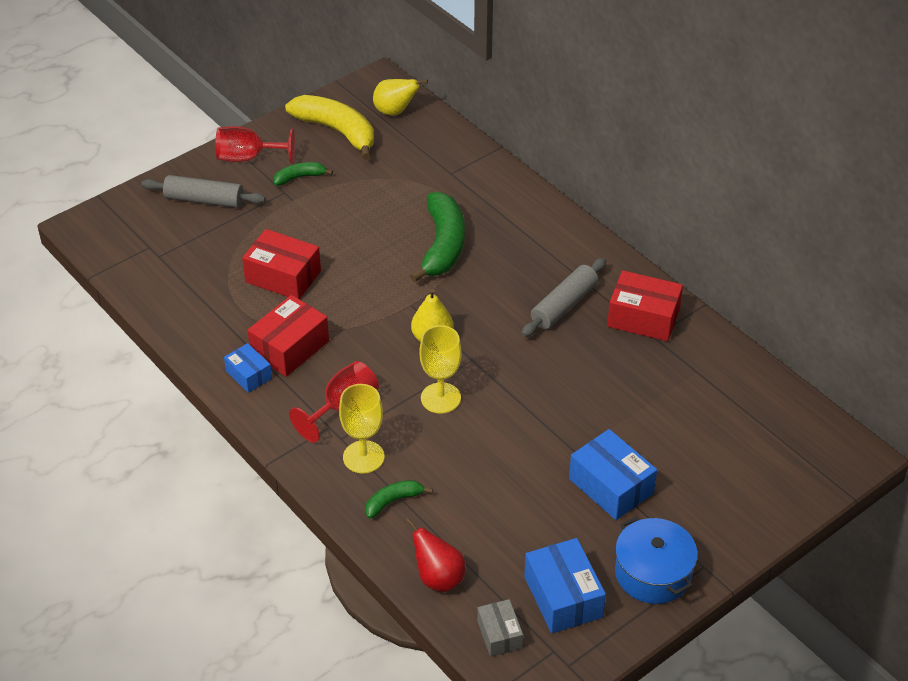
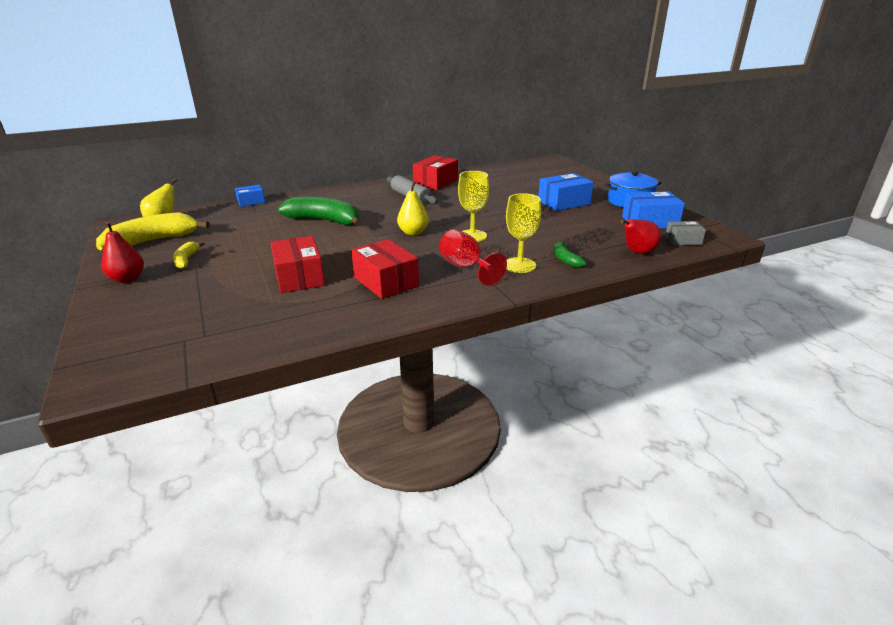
camera: 75 degrees left, 15 degrees down
grey rolling pin [141,175,266,208] -> none
red goblet [215,126,295,164] -> red pear [101,221,144,283]
blue box [224,343,272,393] -> blue box moved to [235,185,265,207]
red box [242,229,321,299] -> red box turned 60 degrees counterclockwise [270,236,325,293]
green banana [273,162,333,186] -> yellow banana [173,241,205,269]

